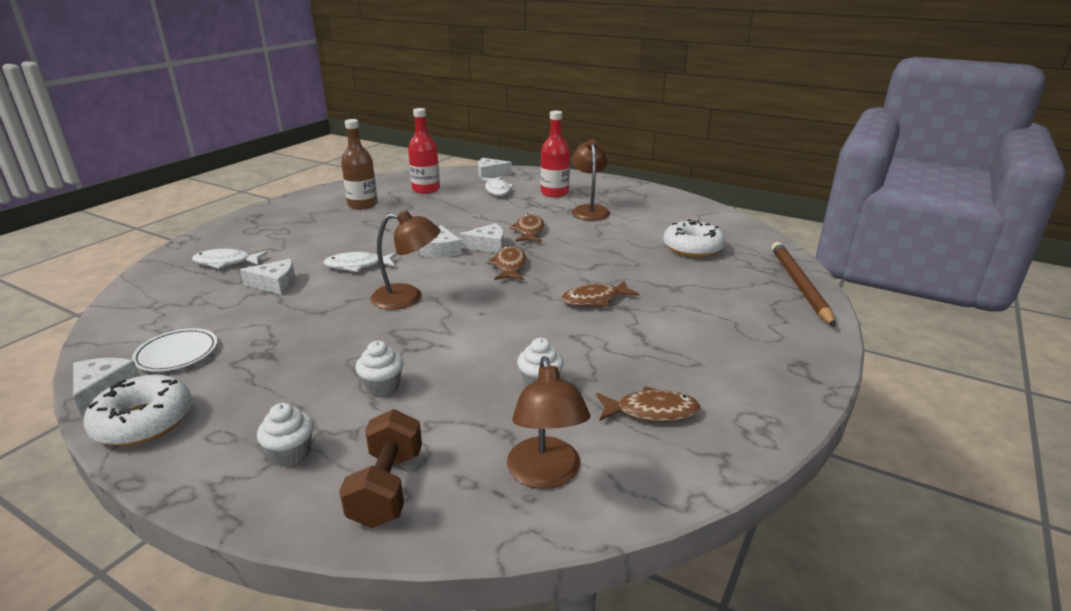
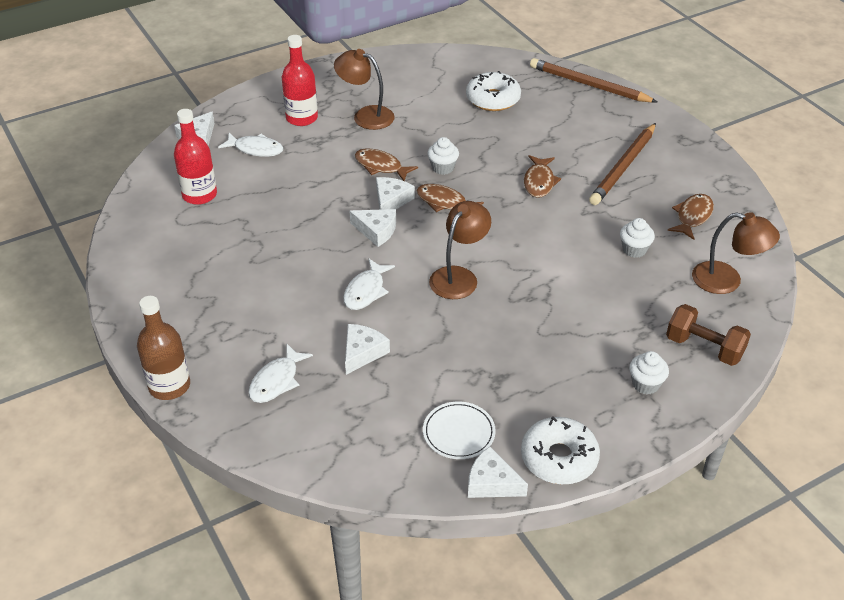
camera: 60 degrees left, 15 degrees up
brown bottle [341,119,378,210] -> brown bottle moved to [137,296,190,400]
white cupcake [356,341,403,397] -> white cupcake moved to [427,137,459,175]
none -> brown pencil [589,123,656,205]

